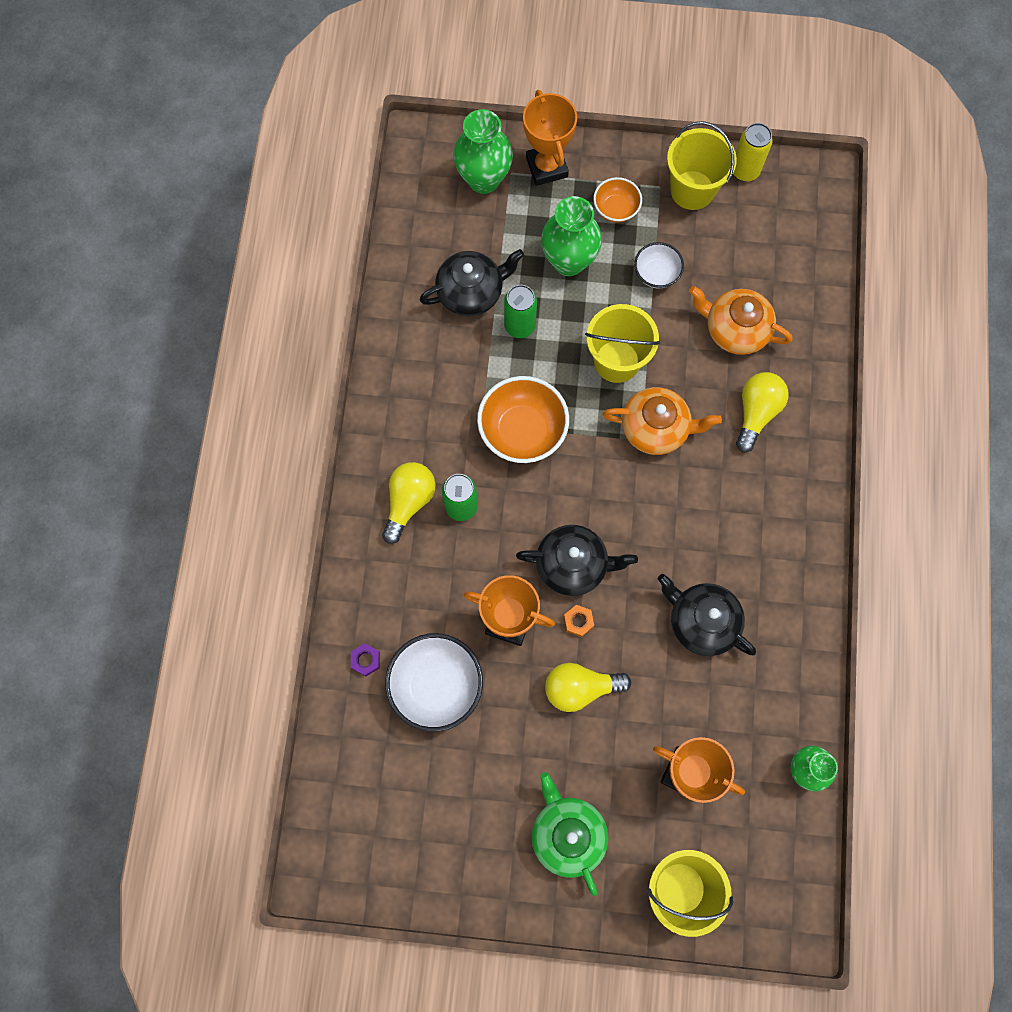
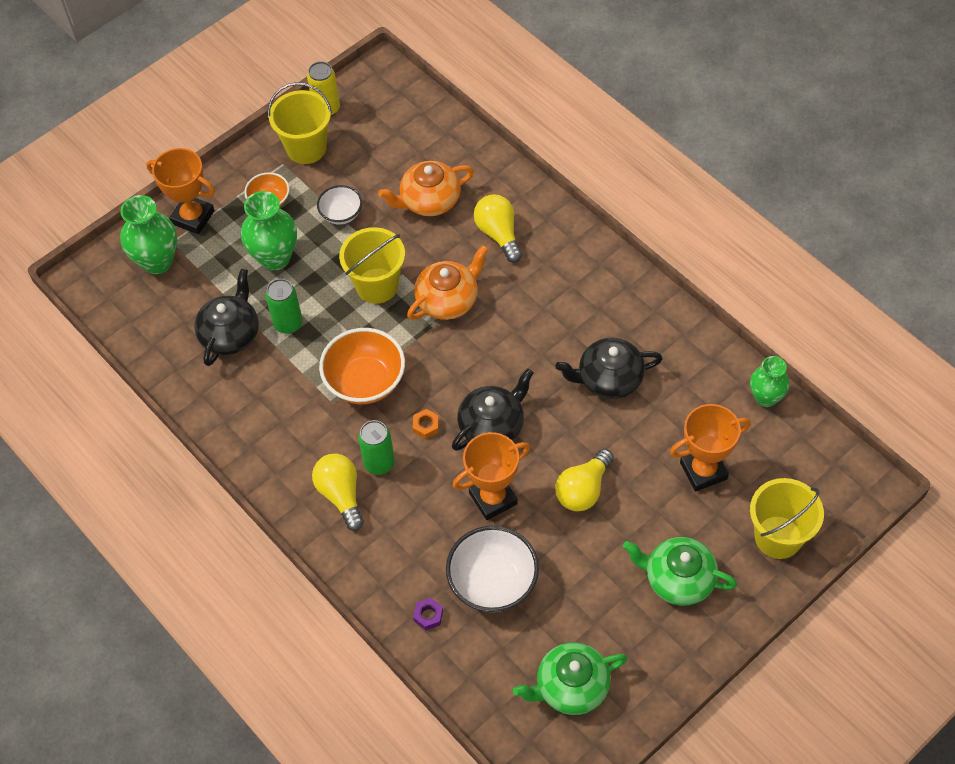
camera: 45 degrees left, 15 degrees down
orange nut [564,605,594,637] -> orange nut moved to [413,409,439,439]
none -> green teapot [513,642,627,715]

